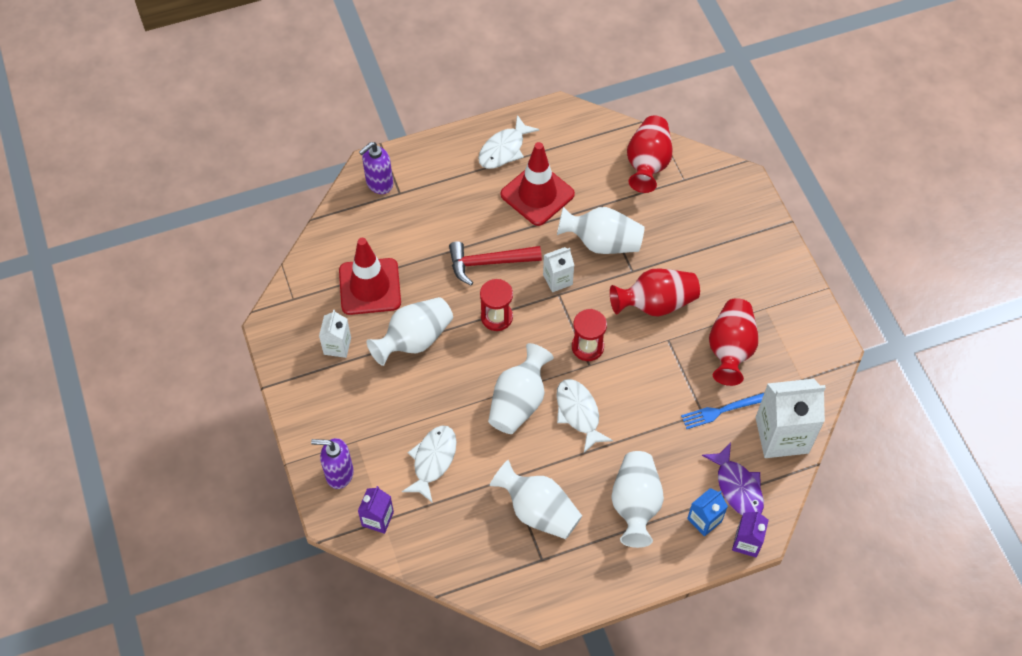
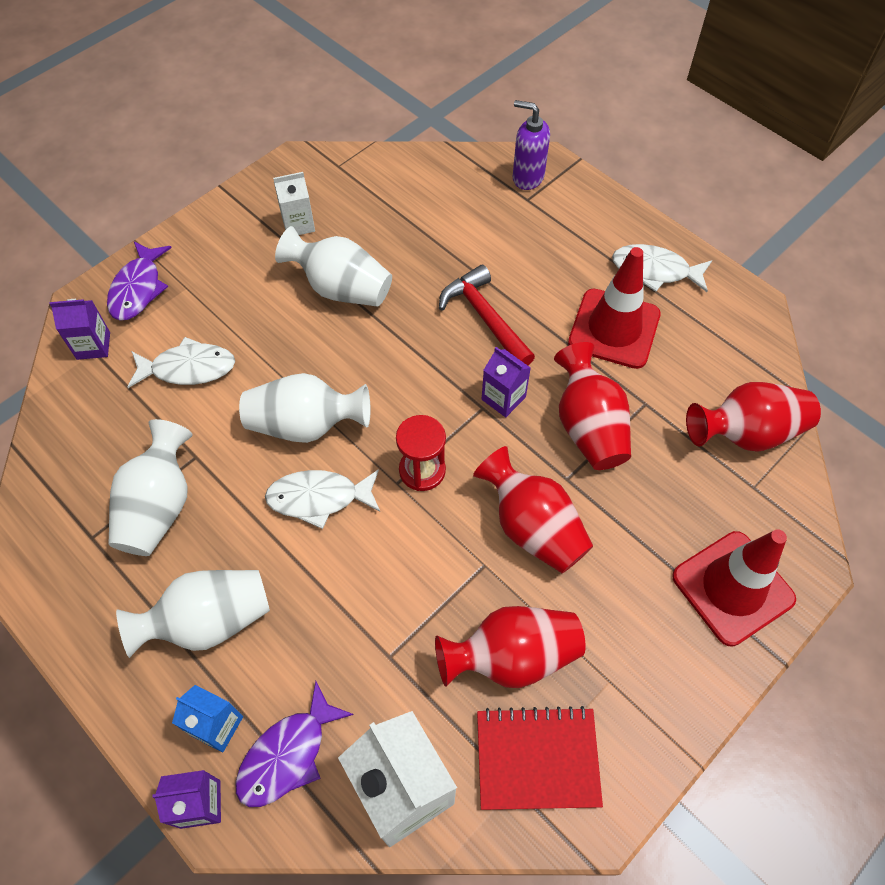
camera: 65 degrees right, 0 degrees up
purple soap dispenser [311,438,354,489] -> purple fish [107,241,172,320]
red traffic cone [339,238,401,315] -> red traffic cone moved to [672,529,796,647]
red hourglass [480,279,513,331] -> none
white carton [543,247,574,292] -> purple carton [482,347,531,417]
white fish [556,379,613,453] -> white fish turned 135 degrees counterclockwise [265,469,380,529]
white vase [557,207,645,254] -> red vase [554,342,631,470]
blue fork [681,393,764,429] -> none
none -> red notebook [477,706,603,810]

